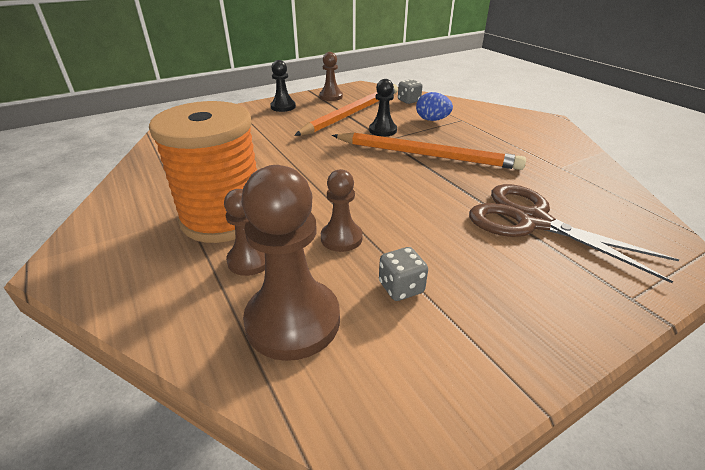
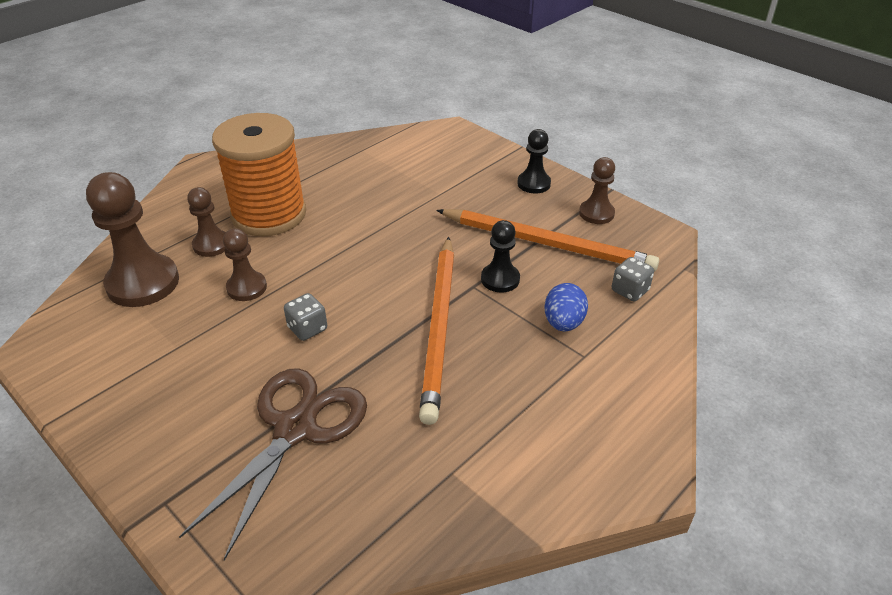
camera: 75 degrees right, 5 degrees up
grey dice [379,247,428,301] -> grey dice moved to [284,293,327,341]

